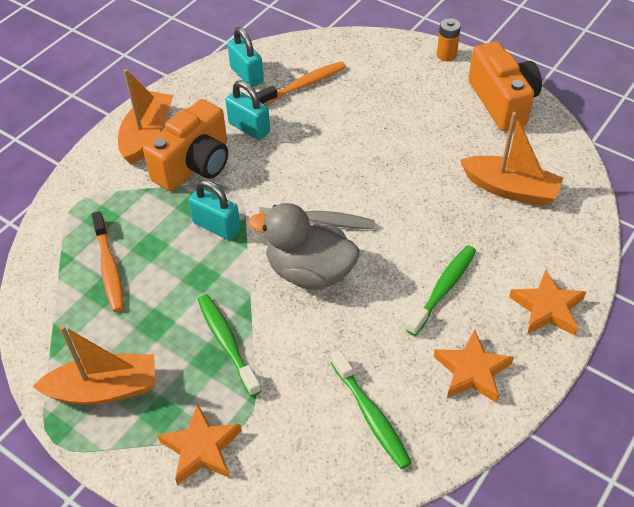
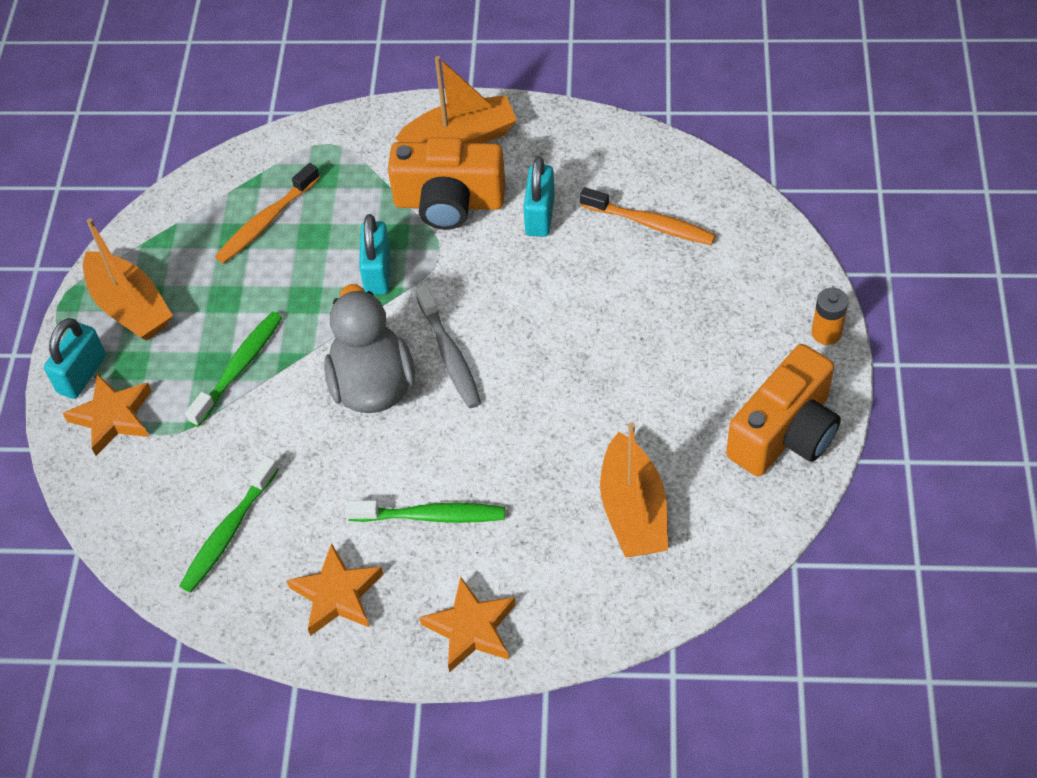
camera: 60 degrees right, 5 degrees up
turquoise padlock [227,27,264,87] -> turquoise padlock moved to [44,318,106,399]

